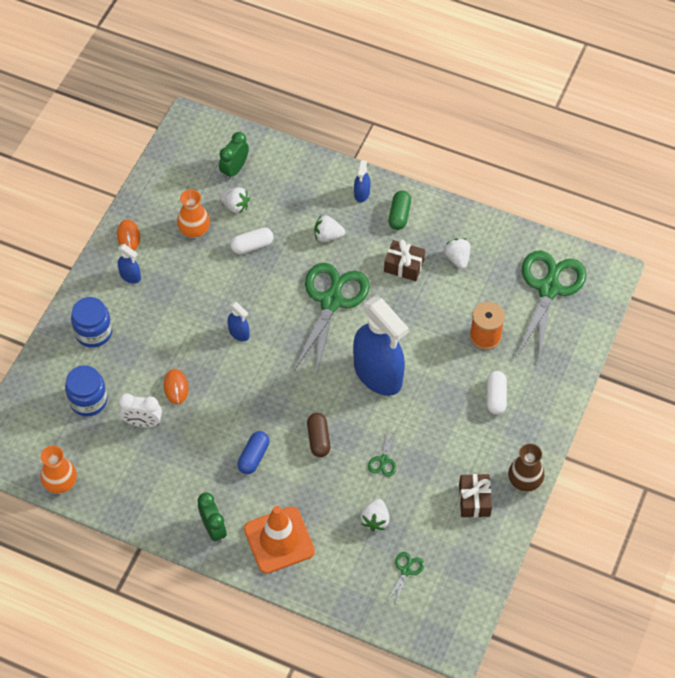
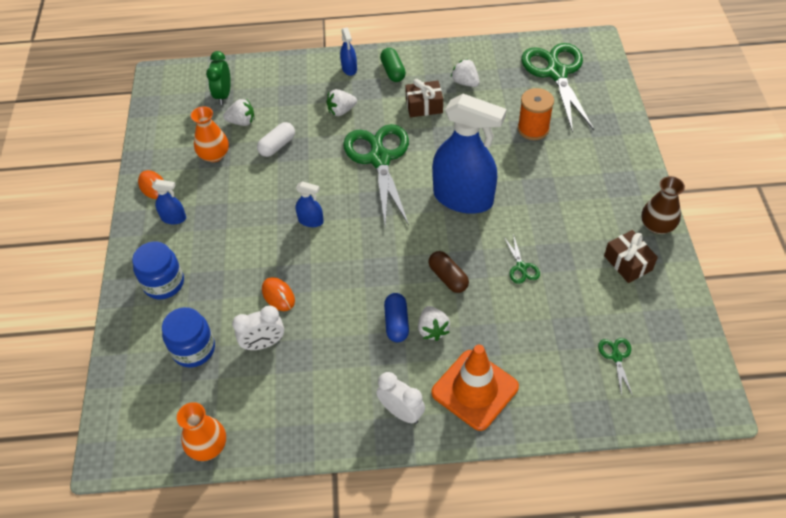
camera: 25 degrees left, 5 degrees down
green clock [198,493,227,543] -> white clock [376,372,425,424]
white strawberry [361,499,390,531] -> white strawberry moved to [418,306,450,341]
white capsule [487,371,507,415] -> none

